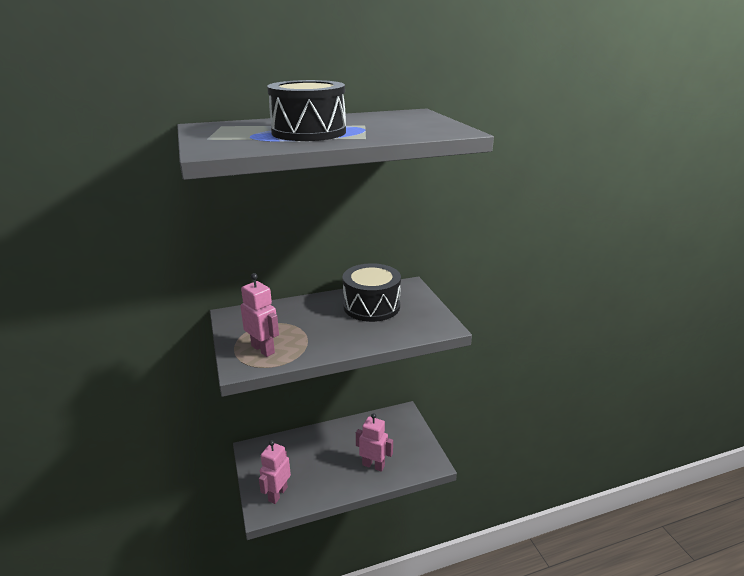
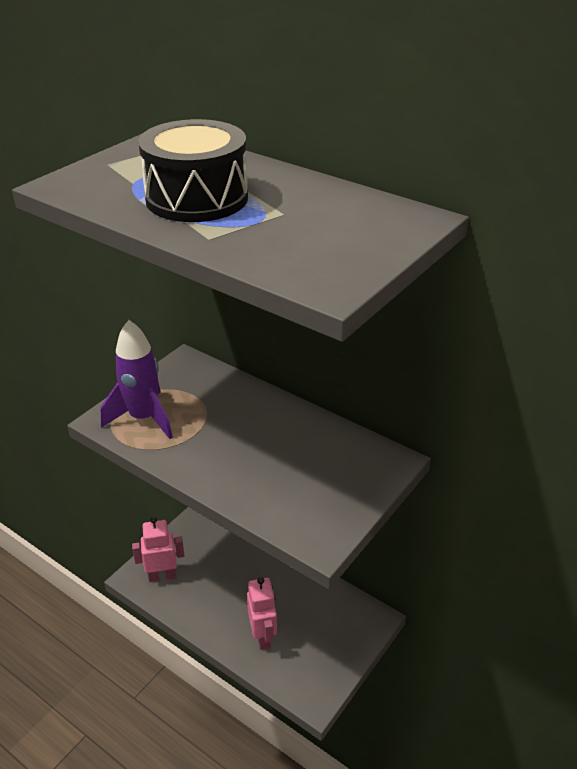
camera: 55 degrees right, 10 degrees up
pink robot [240,273,279,357] -> purple rocket [100,320,173,439]
black drum [343,263,401,322] -> none

